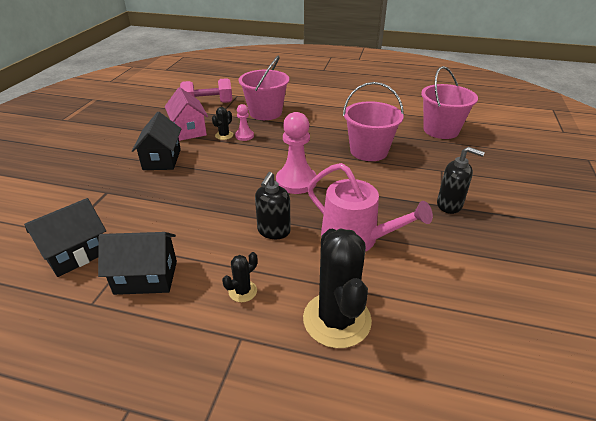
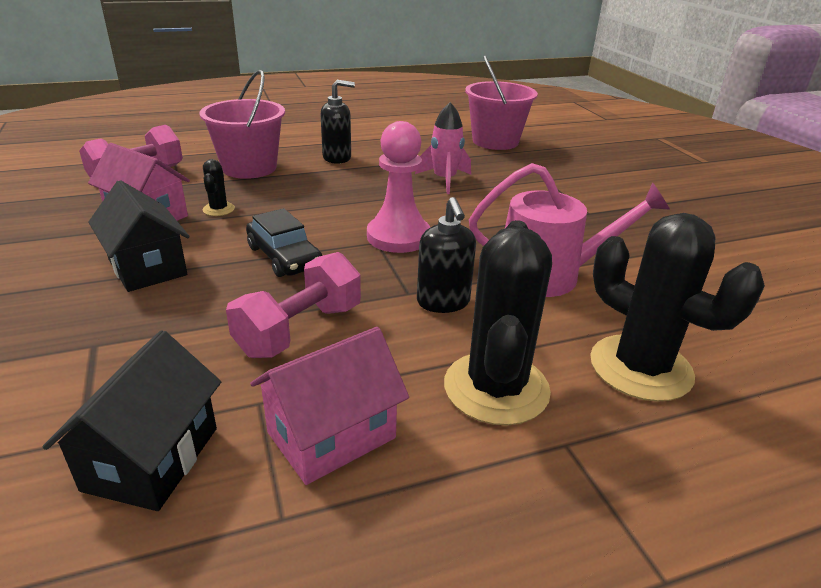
camera: 35 degrees left, 5 degrees down
black house [98,232,177,295] -> pink house [250,327,409,485]
black cactus [222,252,258,302] -> black cactus [444,220,552,425], size x2.24
pink pawn [235,104,254,141] -> none
pink bucket [343,82,404,161] -> pink rocket [415,102,471,194]
black soap dispenser [437,147,485,214] -> black soap dispenser moved to [321,80,355,164]
none -> pink dumbbell [226,252,361,358]
none -> black car [246,208,322,277]

